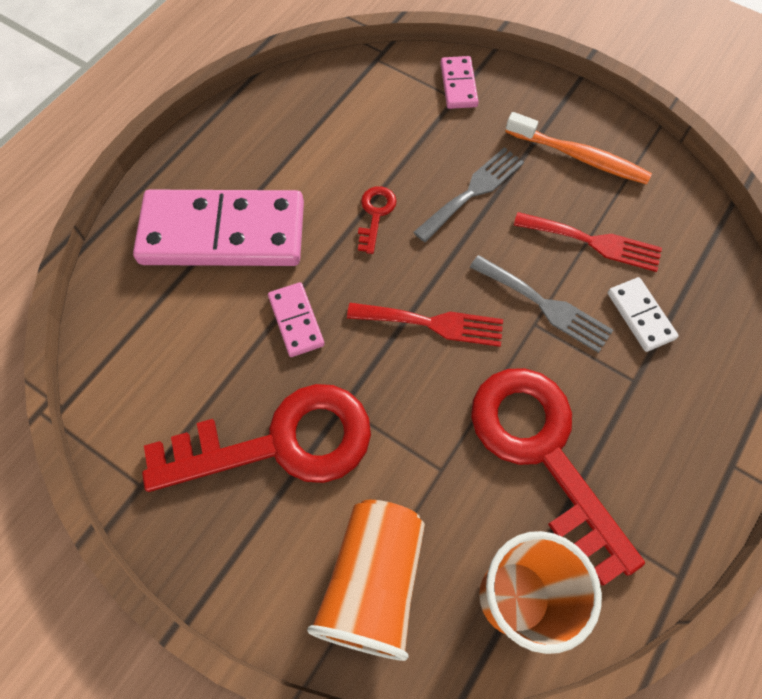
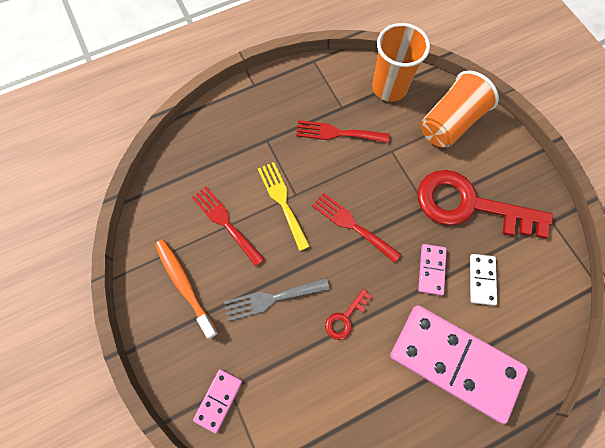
camera: 150 degrees left, 5 degrees up
grey fork [470,255,613,353] -> yellow fork [258,162,310,251]
red key [471,368,645,586] -> red fork [296,120,390,143]
white domino [608,277,679,352] -> white domino moved to [470,254,497,306]

